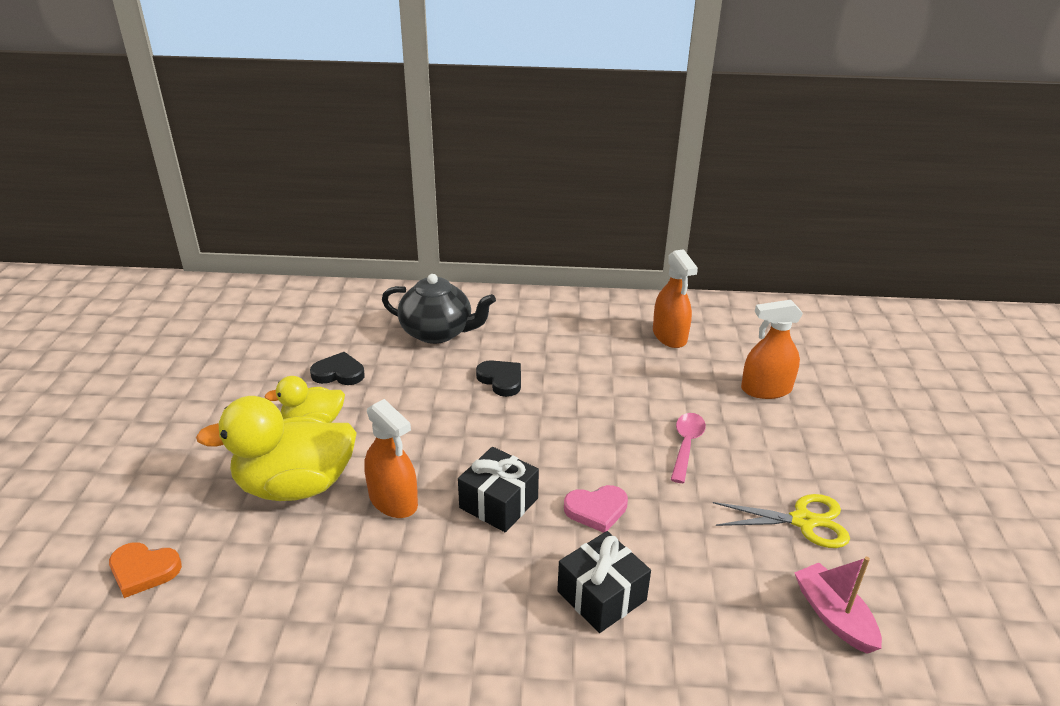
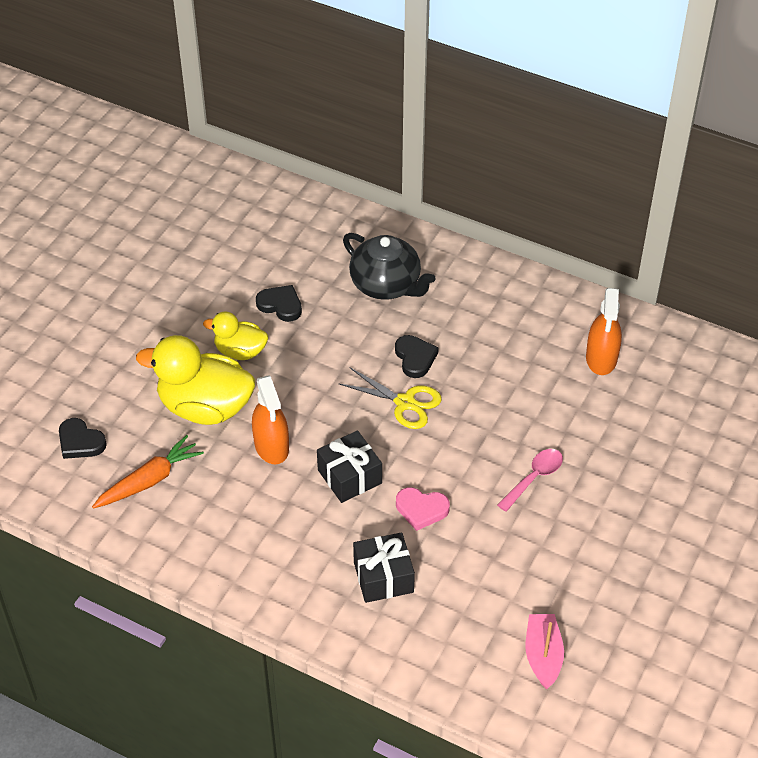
camera: 25 degrees right, 15 degrees up
orange heart [109,542,182,598] -> black heart [59,418,107,459]
yellow scissors [713,494,850,548] -> yellow scissors moved to [338,367,442,429]
orange spray bottle [741,300,803,399] -> none
none -> orange carrot [92,435,204,509]

